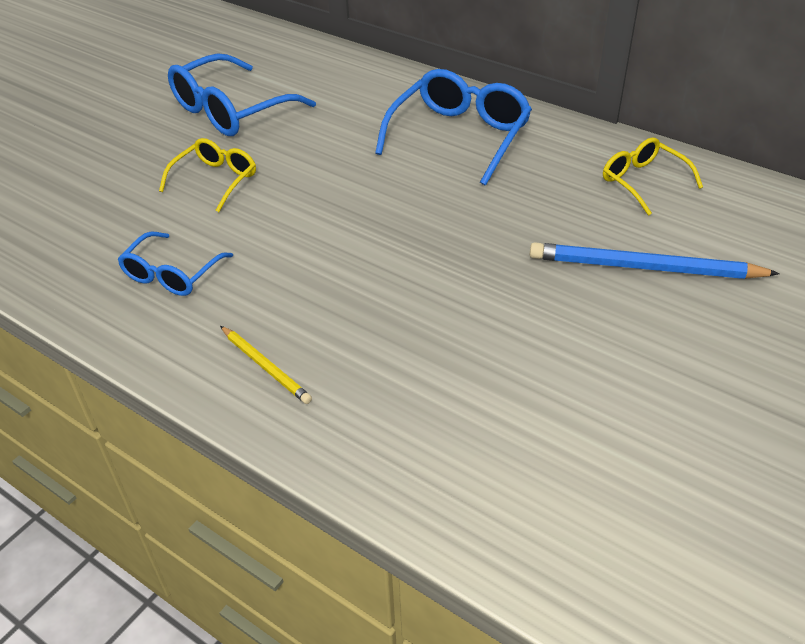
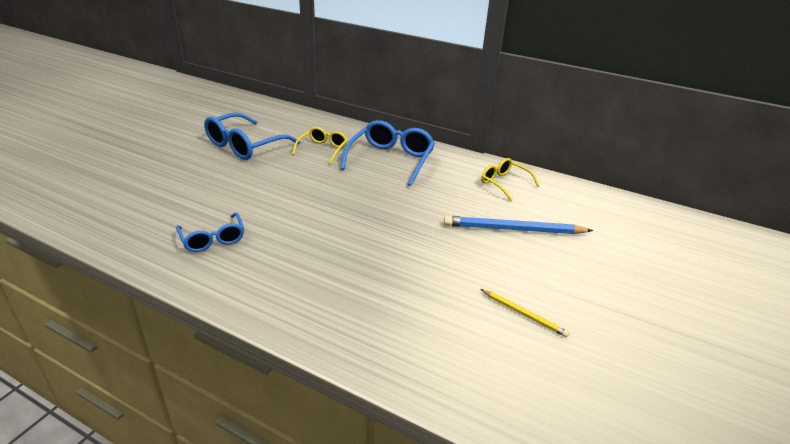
camera: 10 degrees left, 10 degrees down
blue glasses [118,232,233,296] -> blue glasses turned 45 degrees counterclockwise [176,213,244,252]
yellow glasses [159,138,256,212] -> yellow glasses moved to [292,127,348,164]
yellow pencil [220,326,312,404] -> yellow pencil moved to [480,289,569,337]

